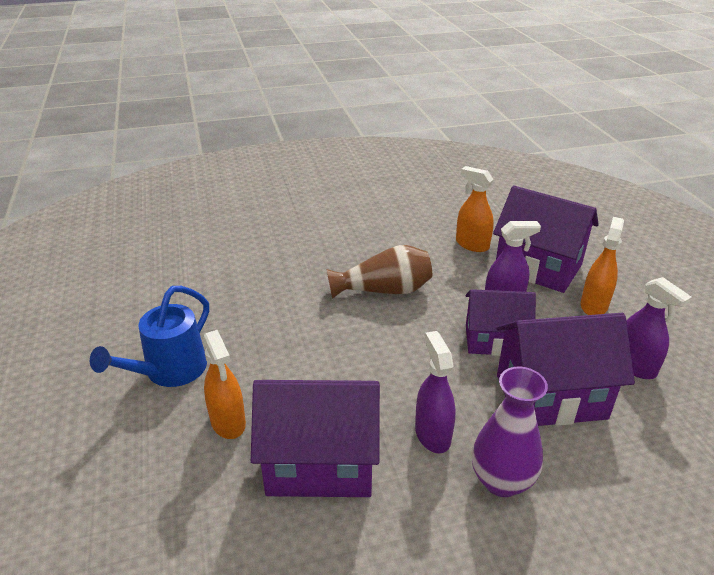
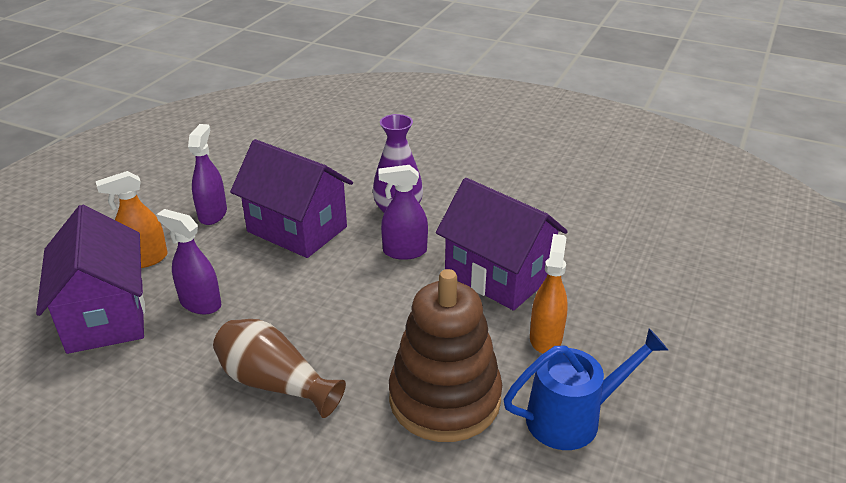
camera: 140 degrees left, 0 degrees up
purple spray bottle [415,331,456,453] -> purple spray bottle turned 60 degrees clockwise [378,165,428,260]
orange spray bottle [456,166,494,252] -> none
purple house [466,289,536,356] -> none
none -> brown stacking toy [389,269,502,442]

